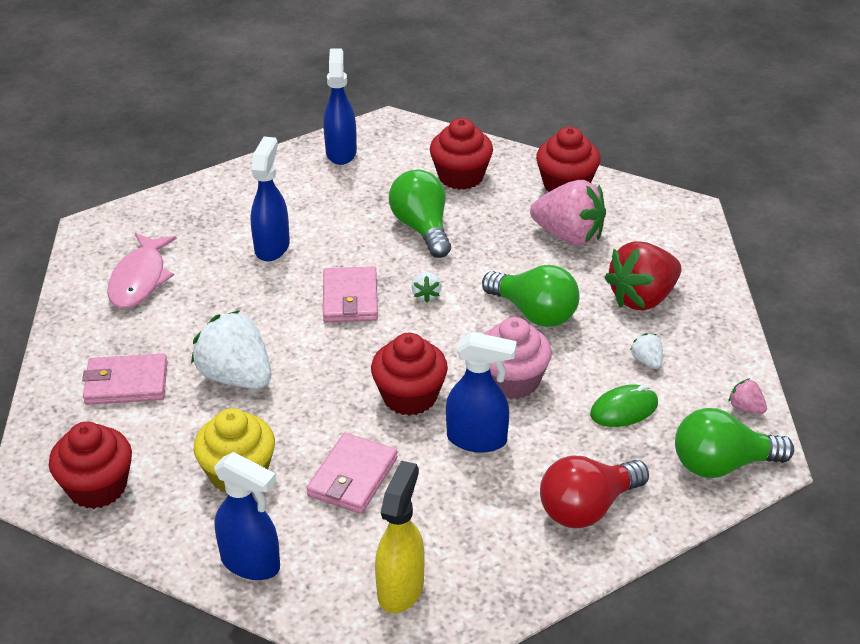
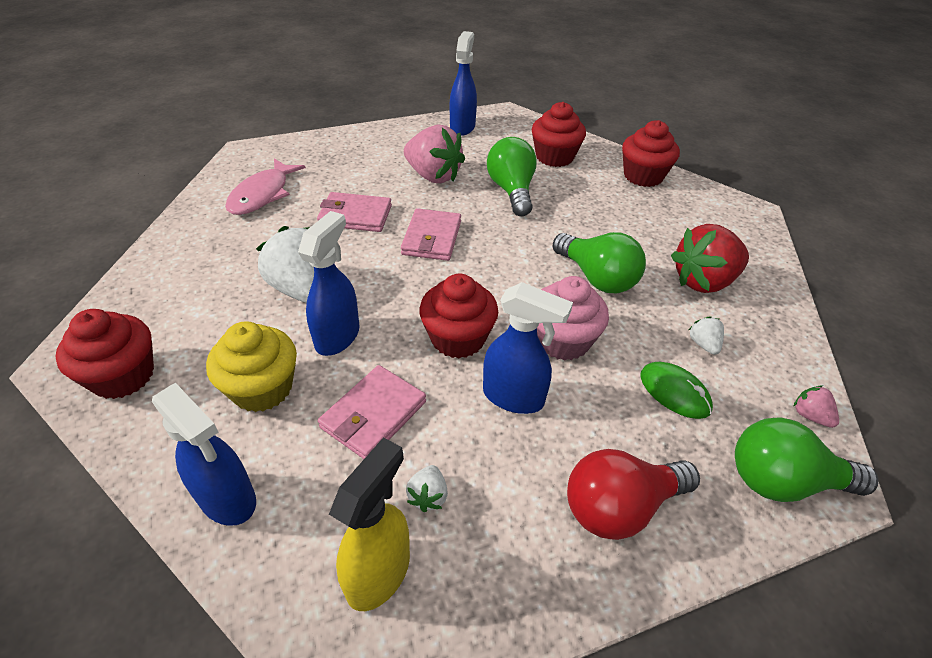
camera: 10 degrees right, 5 degrees up
pink wallet [82,354,168,405] -> pink wallet moved to [317,192,392,232]
blue spray bottle [251,137,290,261] -> blue spray bottle moved to [298,211,360,356]
white strawberry [411,272,442,302] -> white strawberry moved to [406,465,448,512]
pink strawberry [530,180,606,246] -> pink strawberry moved to [404,125,465,183]
green mouse [590,385,658,427] -> green mouse turned 60 degrees clockwise [640,362,713,419]

